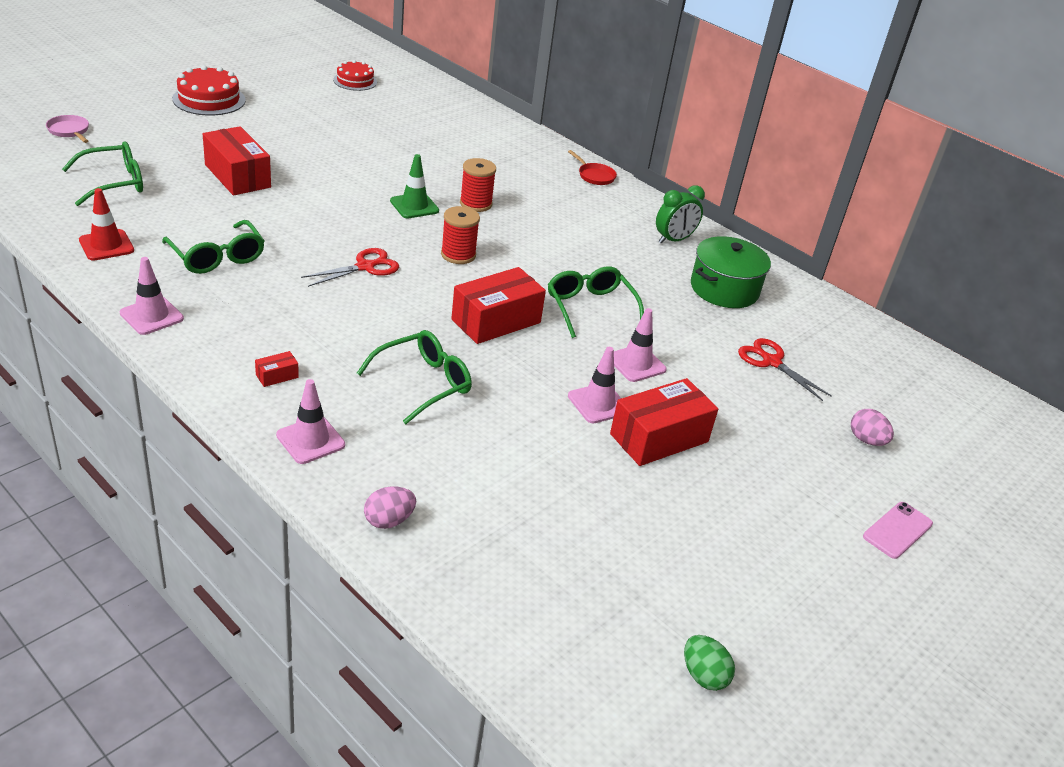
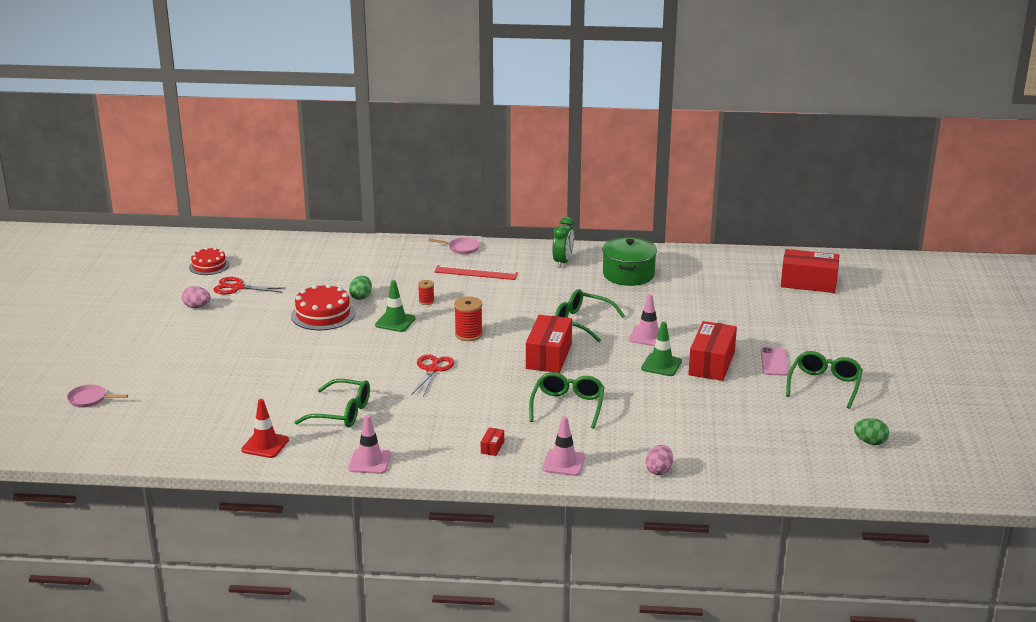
camera: 35 degrees left, 10 degrees down
green glasses [62,141,143,206] -> green glasses moved to [786,351,863,409]
red cake [172,65,246,116] -> red cake moved to [291,284,355,330]
red box [203,126,271,195] -> red box moved to [781,249,840,293]
red spool [460,158,496,212] -> red spool [418,280,435,305], size x0.59
red pan [568,150,617,185] -> pink pan [428,237,480,254]
pink traffic cone [568,347,621,423] -> green traffic cone [641,322,682,376]
red scissors [738,338,832,401] -> red scissors moved to [213,277,285,294]
pink egg [851,409,894,446] -> pink egg moved to [182,286,211,308]
pink phone [863,502,933,559] -> pink phone moved to [761,347,789,376]
none -> green egg [349,276,372,300]
none -> red ruler [434,265,518,280]

